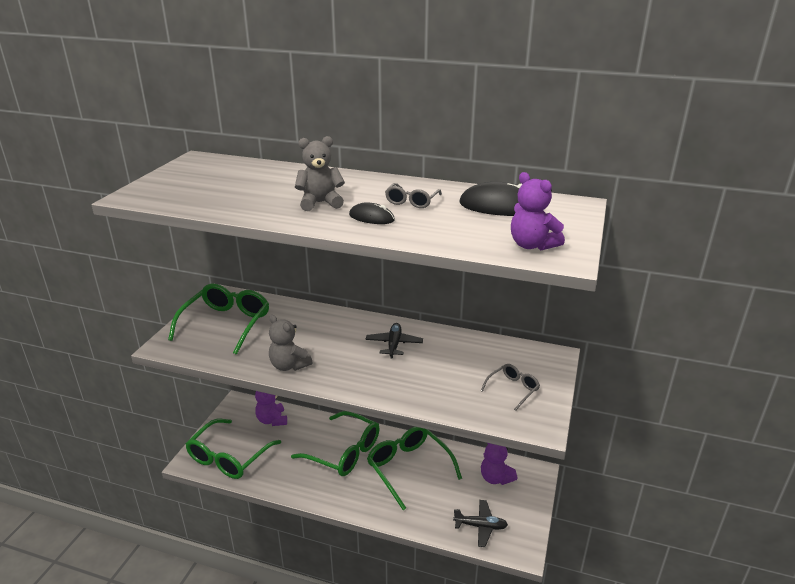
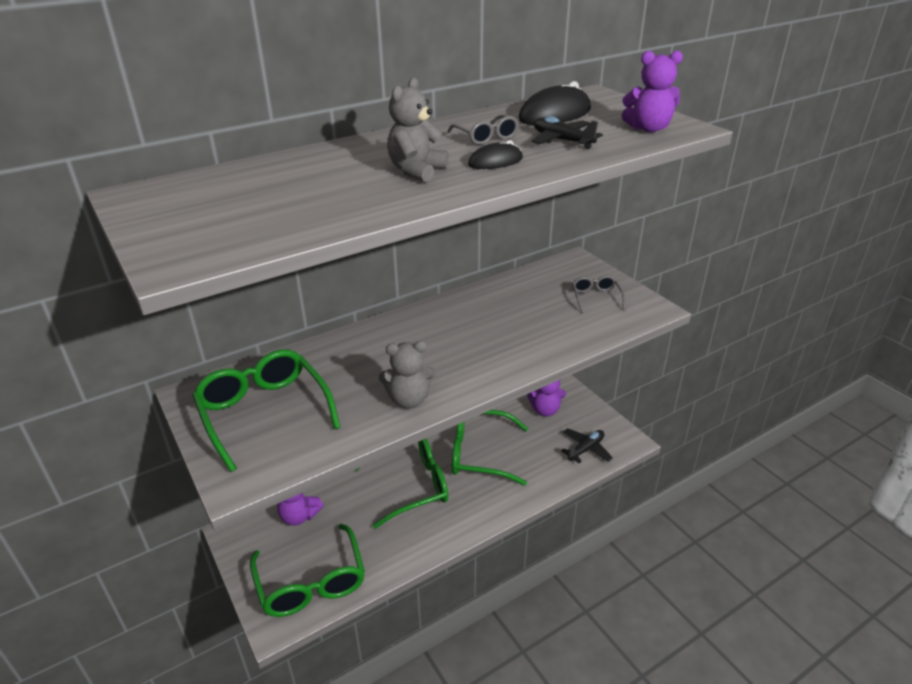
camera: 50 degrees left, 5 degrees up
black plane [366,323,423,359] -> black plane moved to [532,116,603,149]

